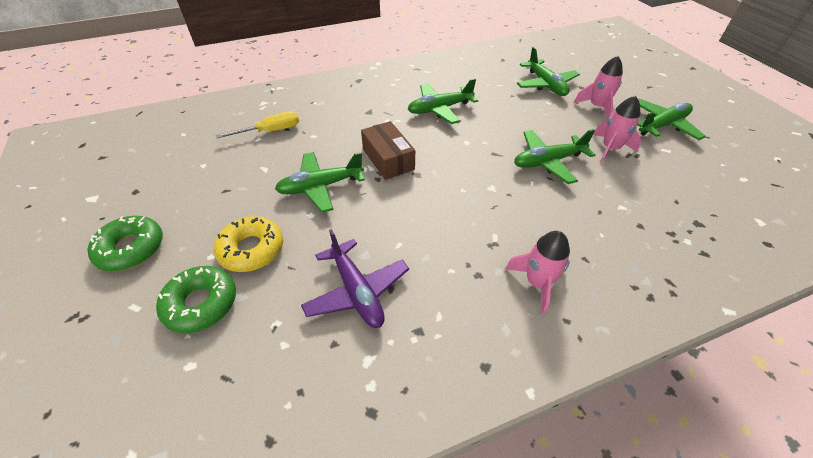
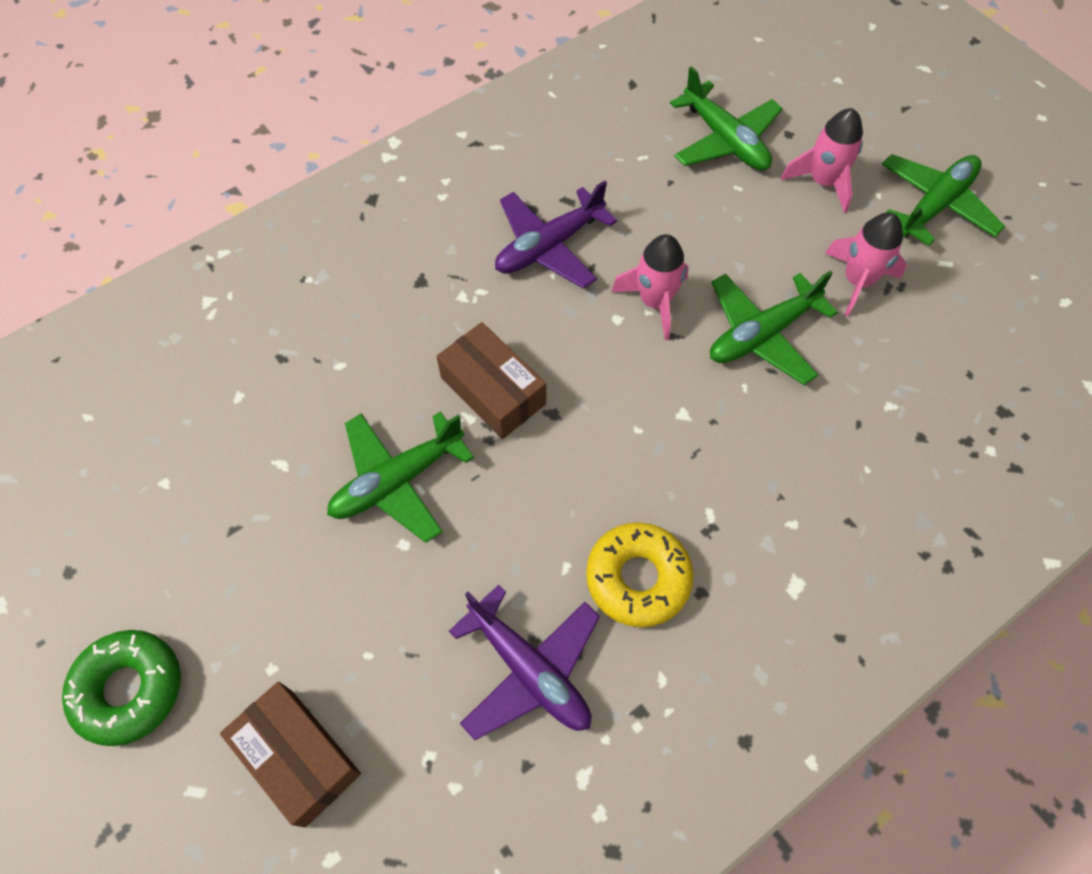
camera: 15 degrees left, 15 degrees up
green donut [156,266,236,333] -> brown box [220,682,361,827]
yellow donut [214,216,283,272] -> yellow donut moved to [586,522,694,627]
yellow screwdriver [216,111,299,138] -> none
green plane [408,78,478,124] -> purple plane [495,180,617,289]
pink rocket [505,231,570,315] -> pink rocket moved to [611,234,689,340]

